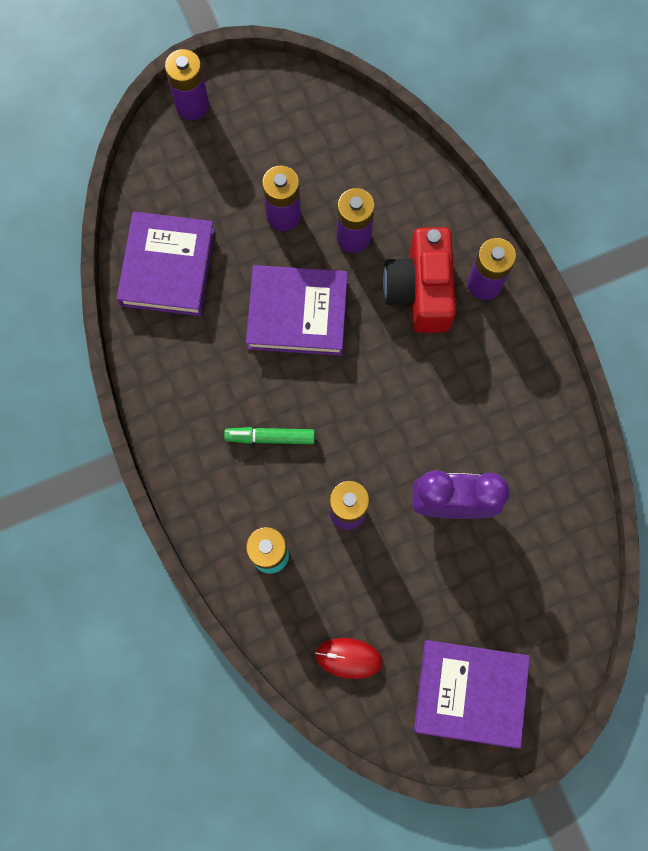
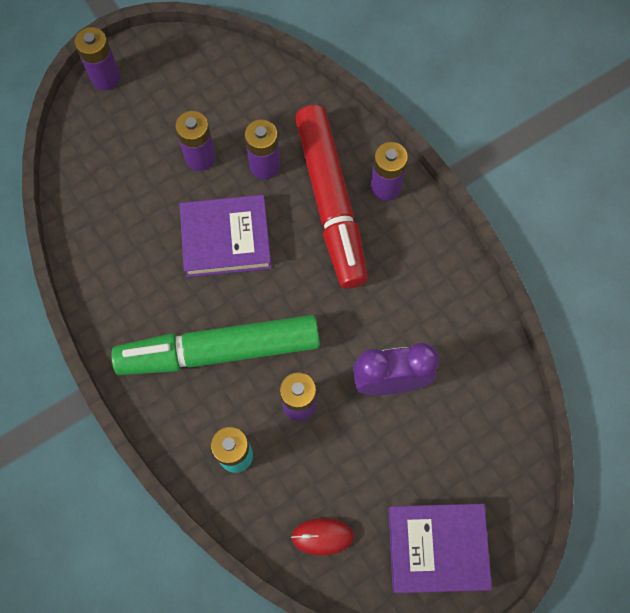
camera: 10 degrees left, 5 degrees down
purple book [117,212,215,316] -> none
green marker [224,427,315,444] -> green marker [111,315,320,375], size x2.48
red camera [383,227,456,333] -> red marker [295,105,368,289]

